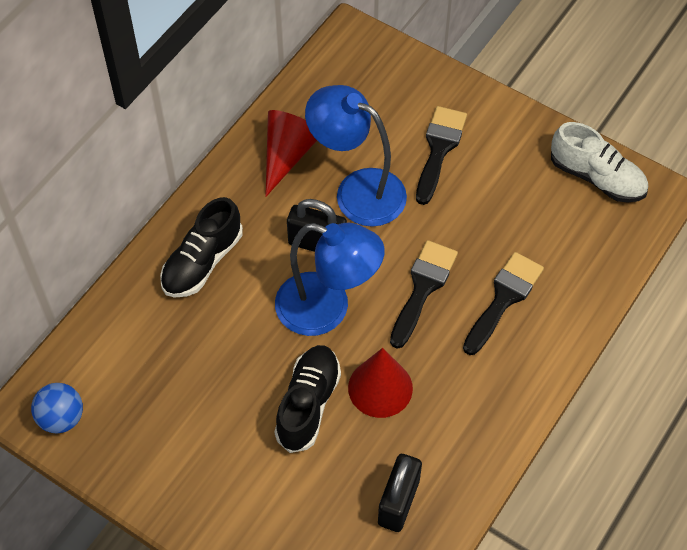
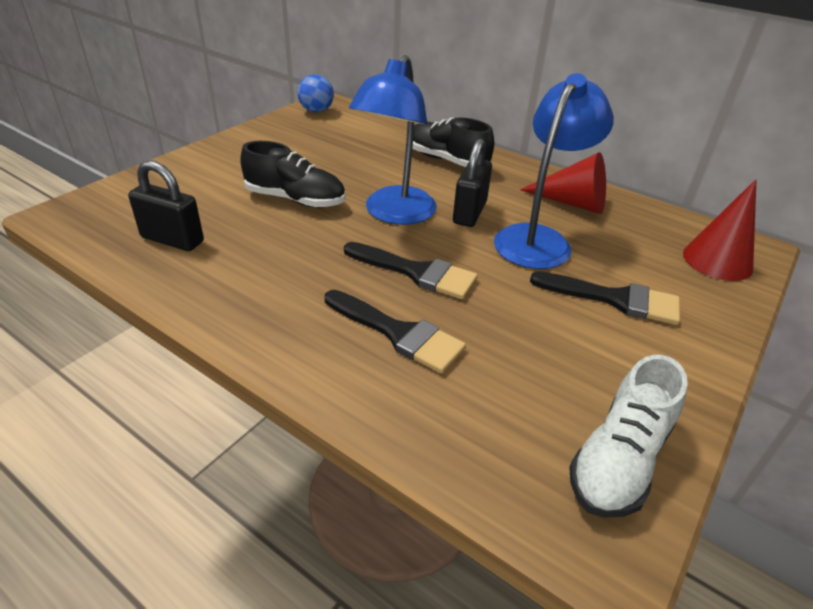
camera: 90 degrees right, 20 degrees down
red cone [348,348,413,418] -> red cone moved to [683,179,757,281]

